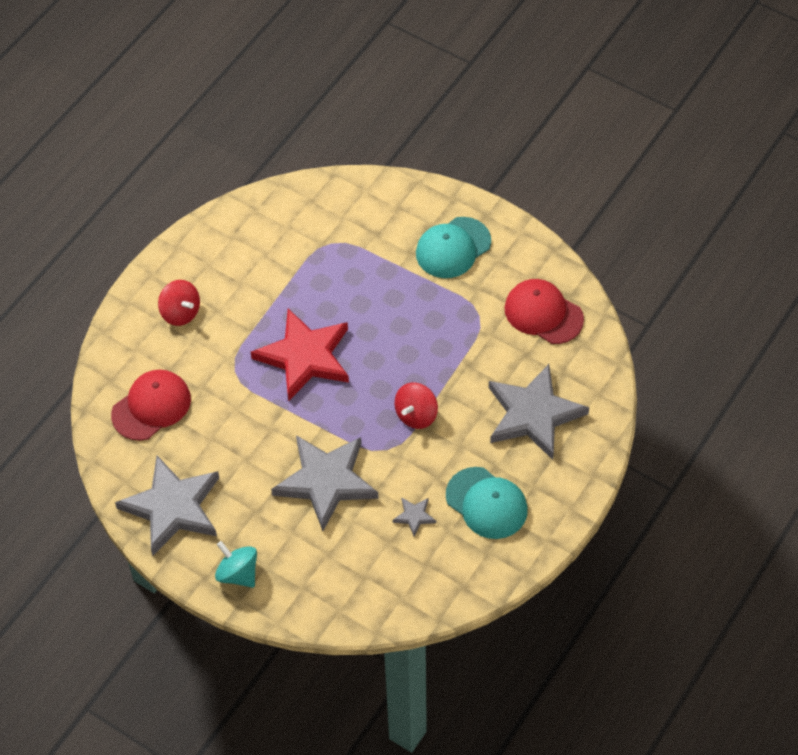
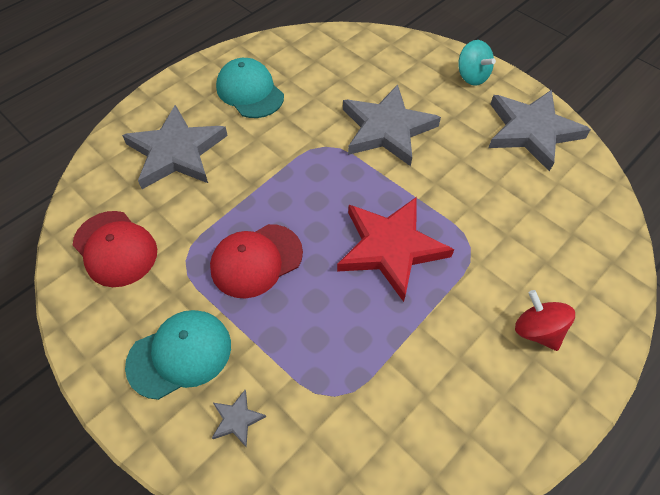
camera: 170 degrees left, 0 degrees up
red cap [111,369,191,441] -> red cap moved to [210,224,303,298]
grey star [393,498,436,536] -> grey star moved to [212,390,266,447]
red spinning top [395,382,438,429] -> none

